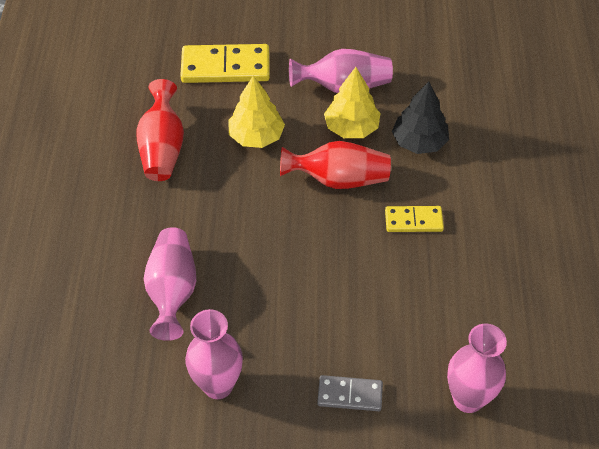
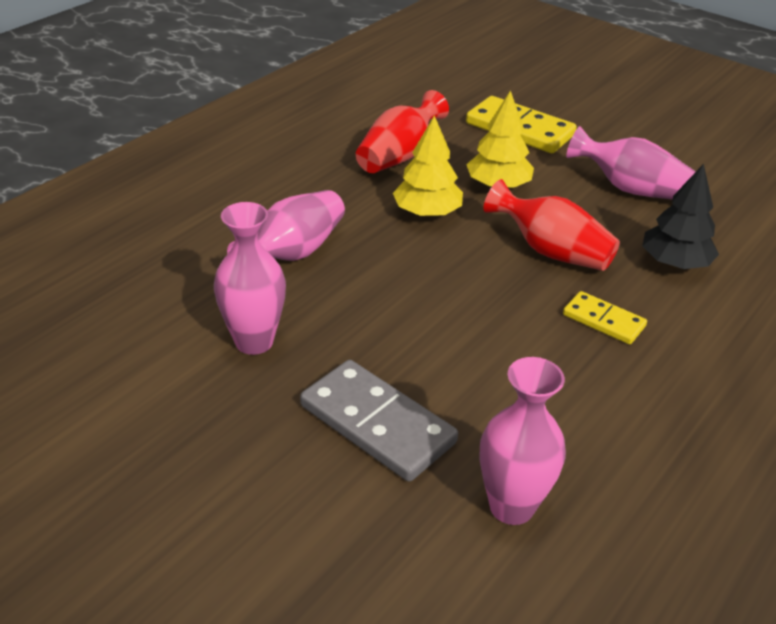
camera: 35 degrees right, 15 degrees down
grey domino [317,375,383,411] -> grey domino [300,360,458,482], size x1.74
yellow tree [324,67,381,138] -> yellow tree moved to [393,115,463,217]

